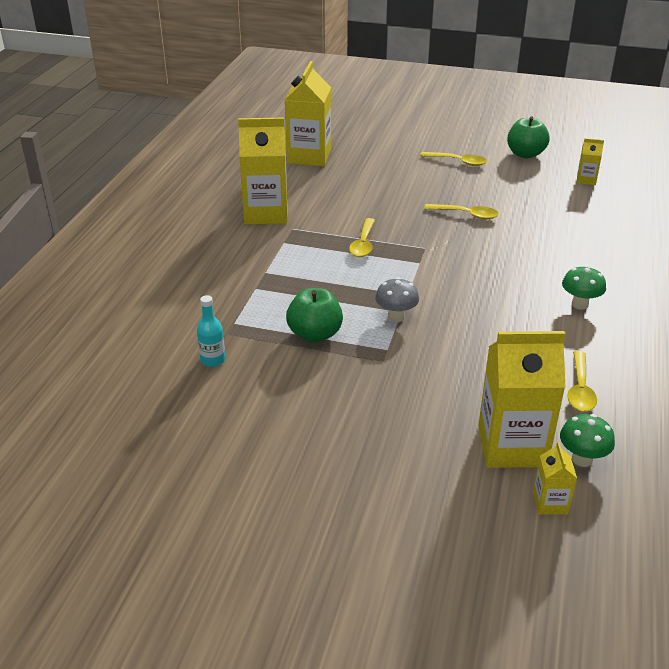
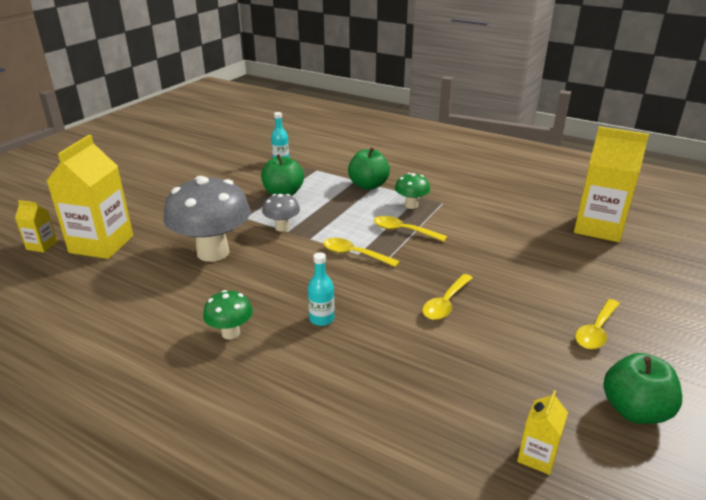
camera: 105 degrees right, 5 degrees down
yellow carton [238,118,287,224] -> none
green mushroom [560,414,615,467] -> green mushroom moved to [395,173,430,209]
yellow spoon [567,351,597,411] -> yellow spoon moved to [323,238,400,267]
none -> grey mushroom [163,176,251,262]
none -> turquoise bottle [308,252,334,326]
none -> green apple [348,147,390,190]

